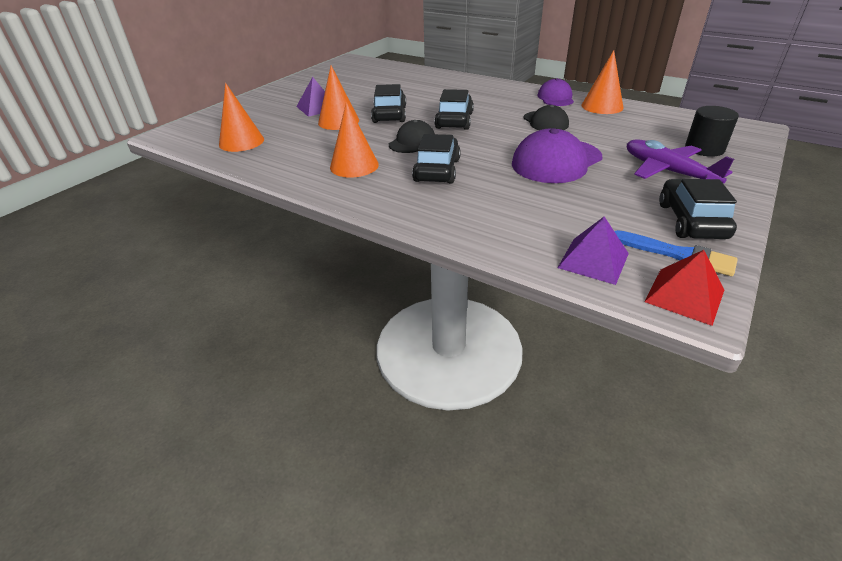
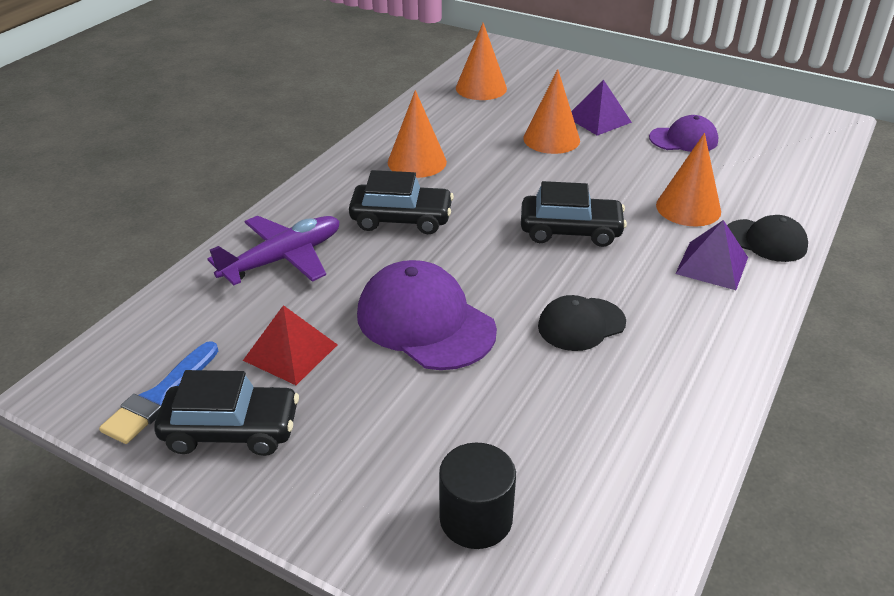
camera: 85 degrees right, 0 degrees up
black car [371,84,406,123] -> none
black cap [389,120,435,153] -> black cap moved to [727,215,808,262]
purple cap [538,78,574,106] -> purple cap moved to [649,115,718,152]
purple pyramid [558,217,629,285] -> purple pyramid moved to [675,220,748,290]
orange cone [582,50,623,114] -> orange cone moved to [656,133,721,226]
purple plane [627,139,734,184] -> purple plane moved to [207,216,339,286]
red pyramid [644,250,724,326] -> red pyramid moved to [243,305,338,385]

